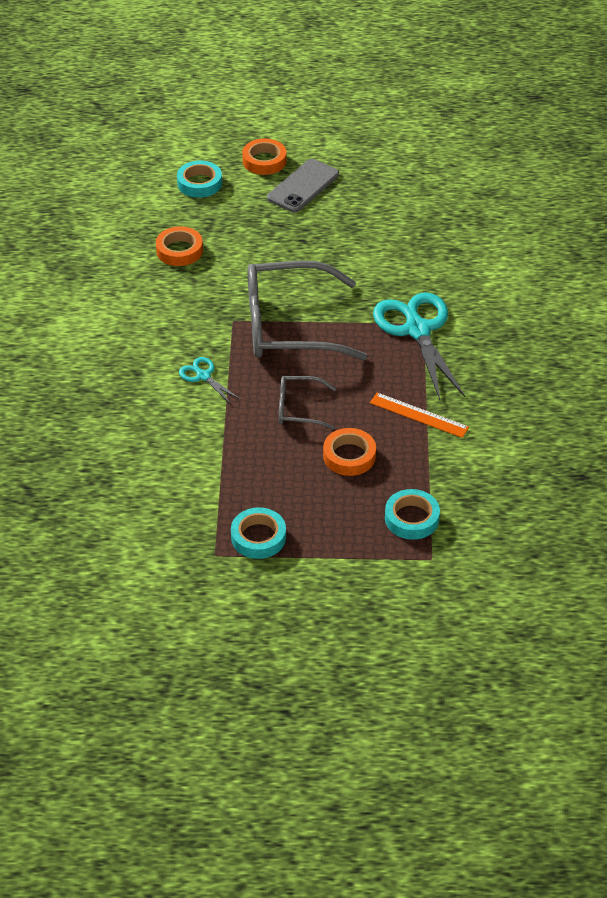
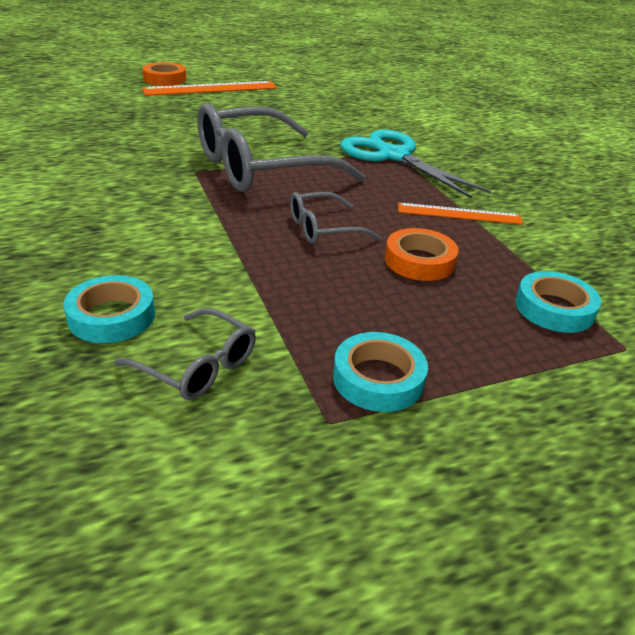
camera: 25 degrees left, 10 degrees down
orange tape [156,226,203,266] -> none
turquoise tape [177,161,222,198] -> turquoise tape moved to [64,275,155,343]
turquoise scissors [179,357,241,404] -> none
grey phone [267,159,339,212] -> orange ruler [142,81,277,96]
none -> grey glasses [115,308,256,400]

